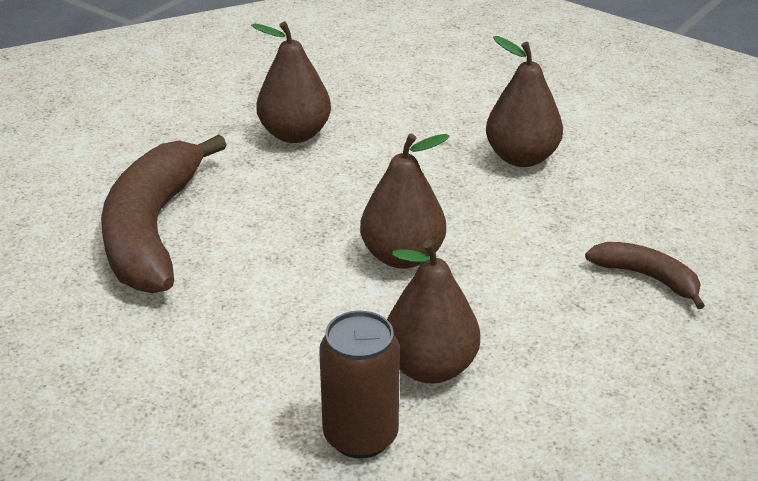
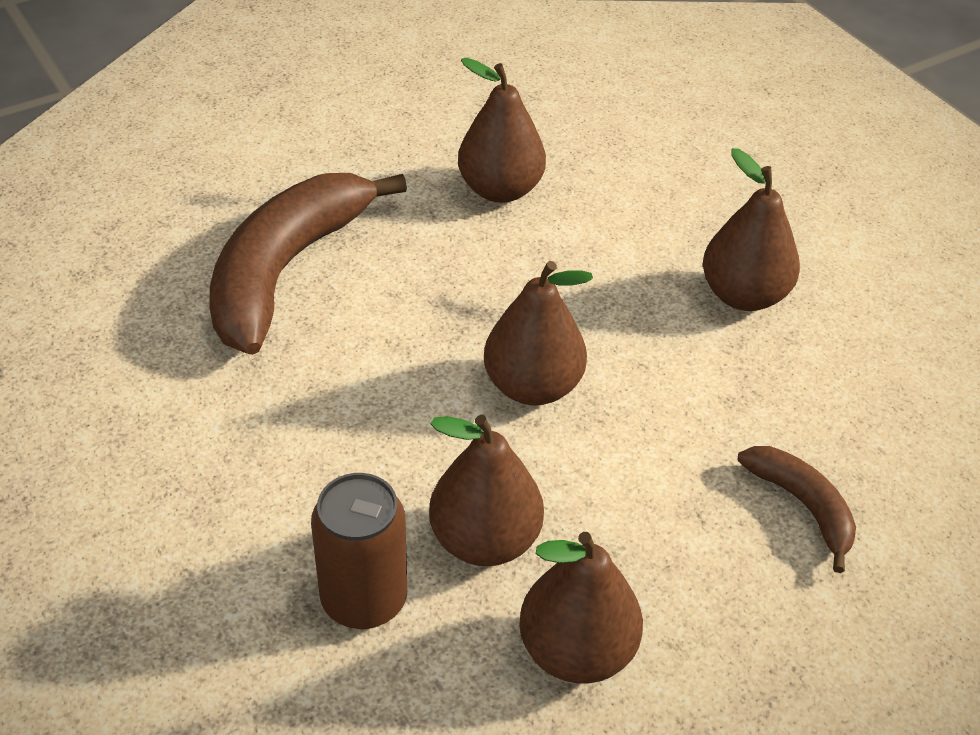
camera: 20 degrees right, 10 degrees up
none -> brown pear [519,532,643,683]

